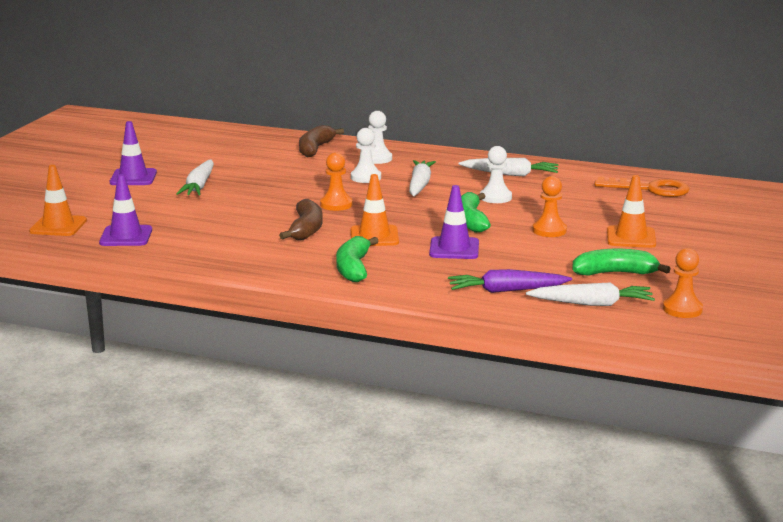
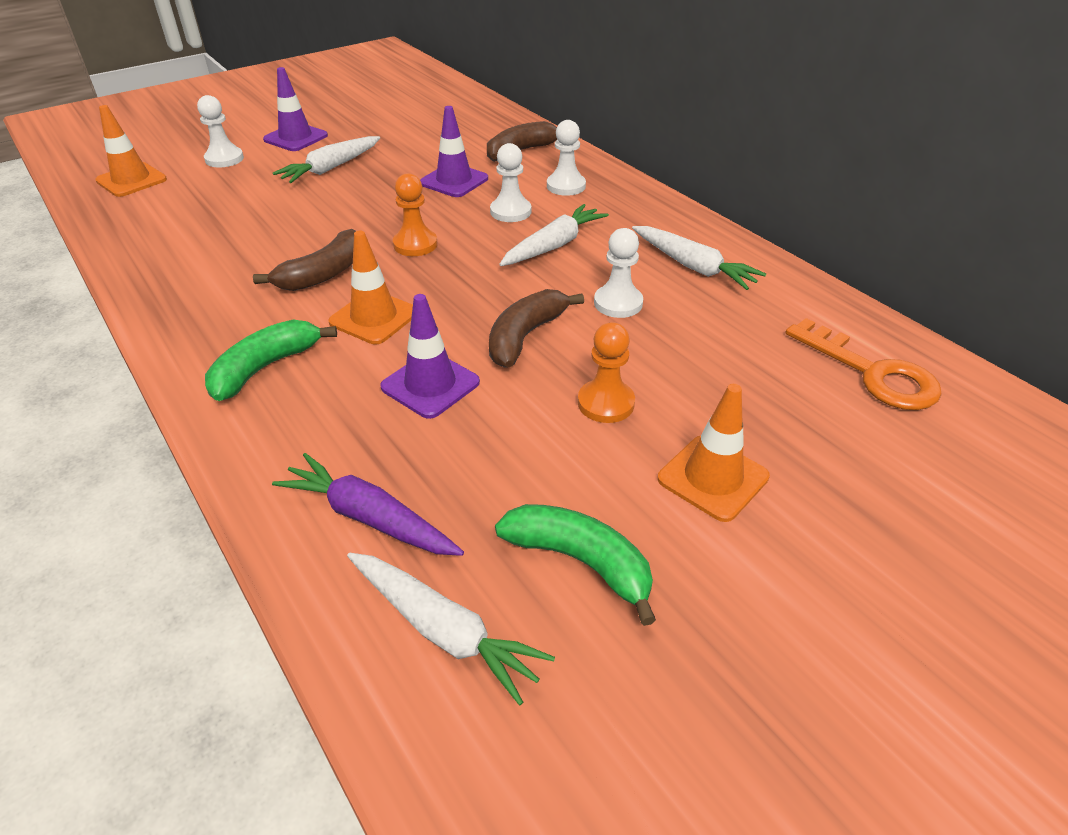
camera: 35 degrees right, 20 degrees up
purple traffic cone [99,174,152,246] -> purple traffic cone moved to [420,106,488,197]
green banana [461,192,491,233] -> brown banana [489,289,584,367]
orange pawn [663,248,703,318] -> none
none -> white pawn [197,95,244,168]

